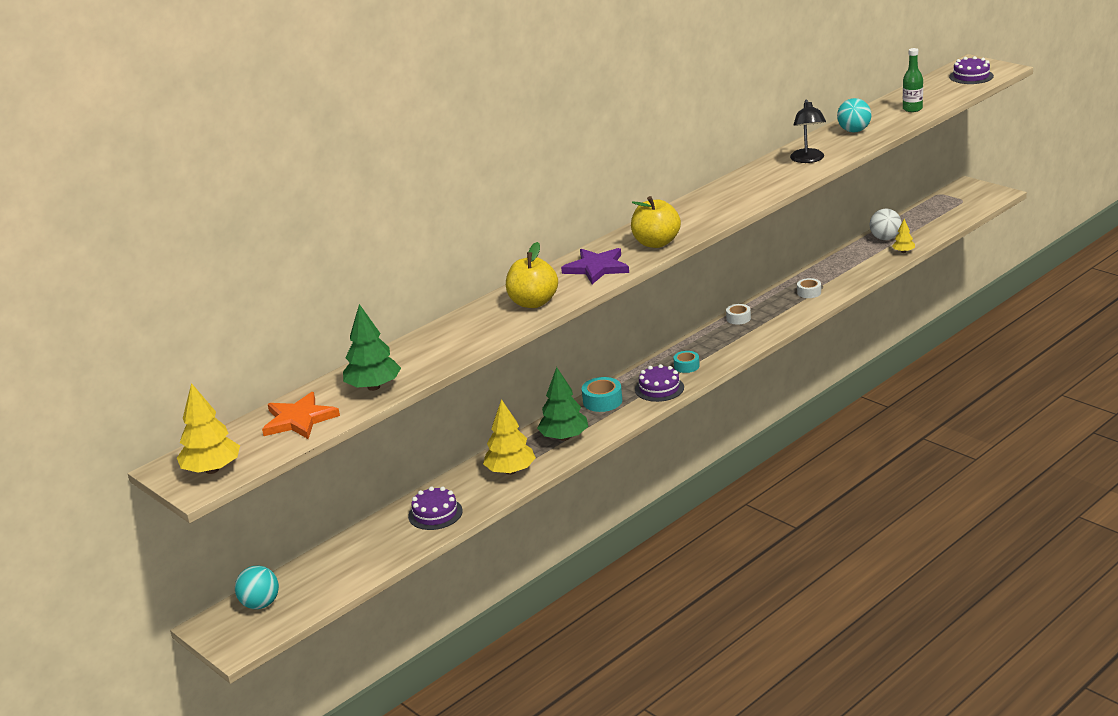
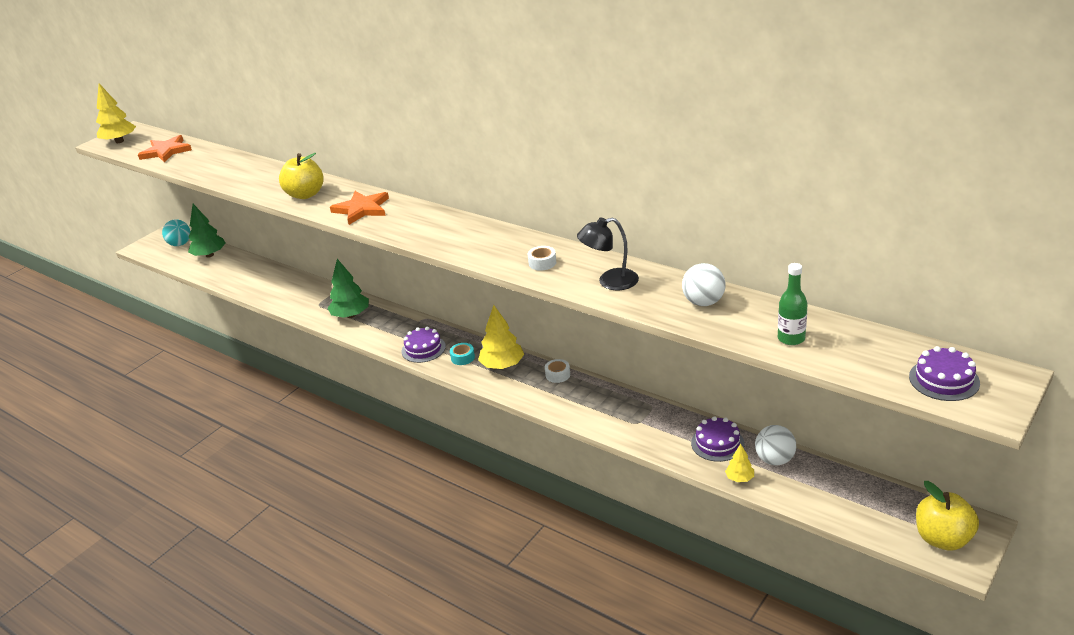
camera: 80 degrees right, 5 degrees up
green tree [343,304,401,391] -> green tree moved to [188,204,226,258]
purple cake [408,486,463,530] -> purple cake moved to [691,416,744,462]
yellow tree [483,399,536,475] -> yellow tree moved to [478,305,524,369]
purple star [561,248,629,284] -> orange star [330,191,389,225]
turquoise tape [582,377,622,412] -> none
yellow apple [631,196,681,248] -> yellow apple moved to [916,481,979,551]
white tape [797,278,821,298] -> white tape moved to [528,246,556,271]
turquoise ball [837,98,872,132] -> white ball [682,263,726,306]

